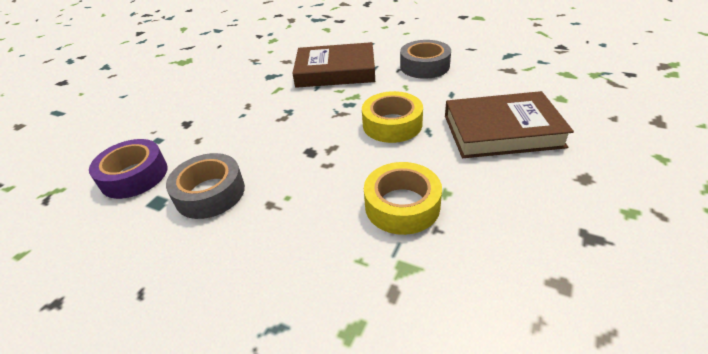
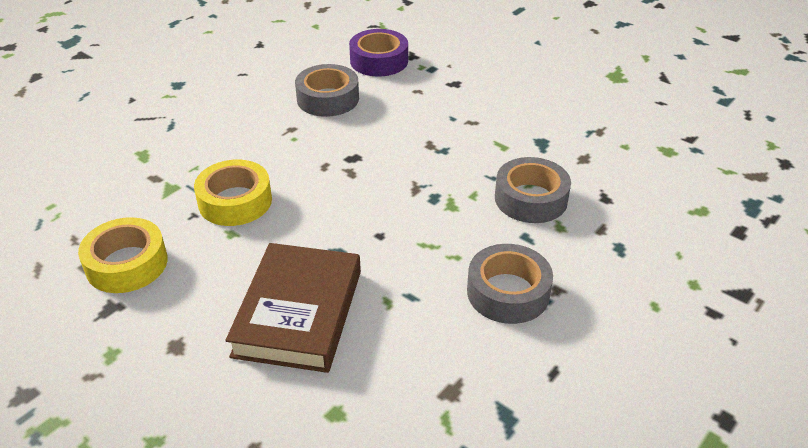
camera: 100 degrees right, 0 degrees up
brown book [292,42,375,88] -> grey tape [495,157,571,223]
yellow tape [362,91,423,143] -> yellow tape moved to [78,217,168,293]

